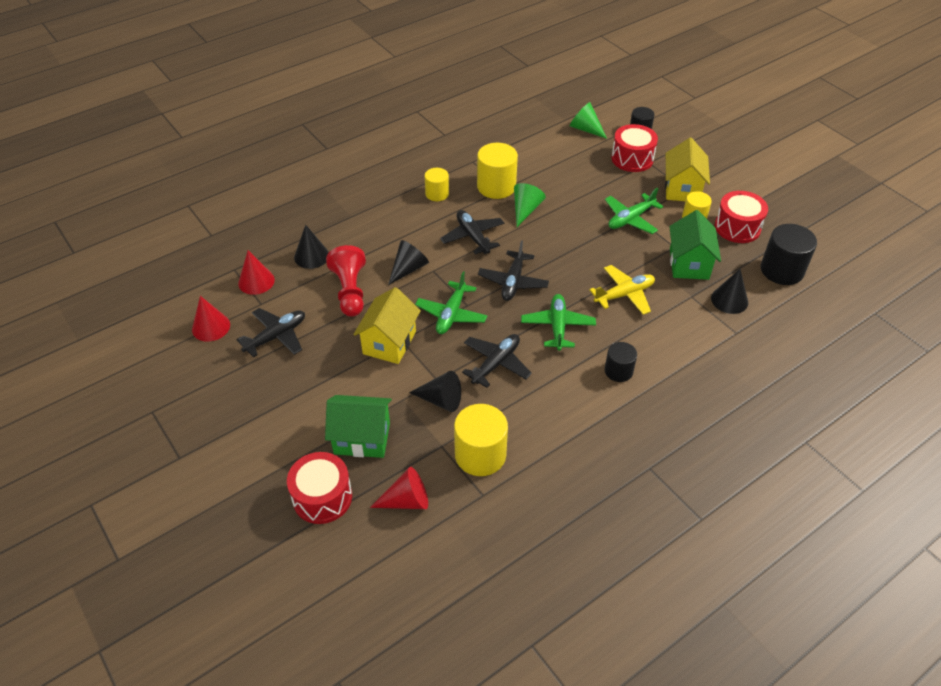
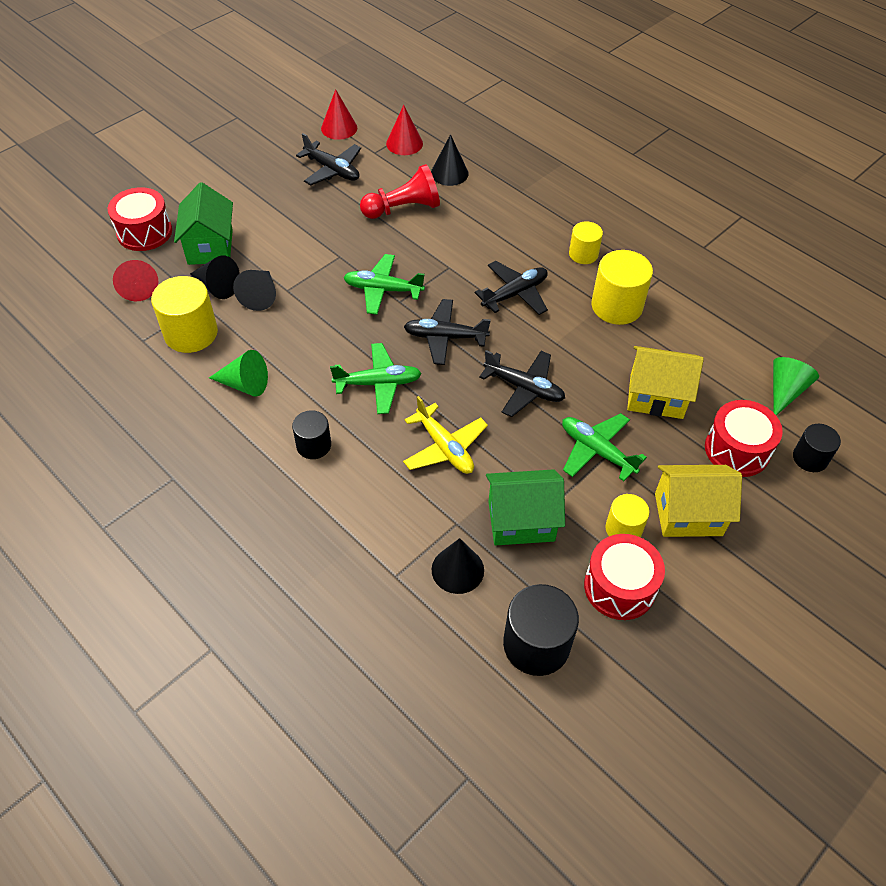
camera: 80 degrees right, 5 degrees up
yellow house [353,287,421,364] -> yellow house moved to [627,346,704,419]
black cone [388,240,429,285] -> black cone moved to [190,255,240,299]
black plane [462,334,532,388] -> black plane moved to [479,350,565,417]
green cone [514,183,546,227] -> green cone moved to [209,350,268,397]

